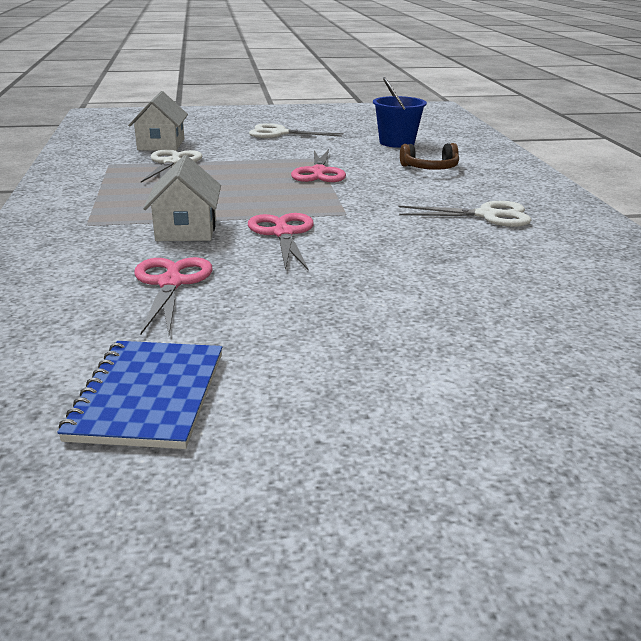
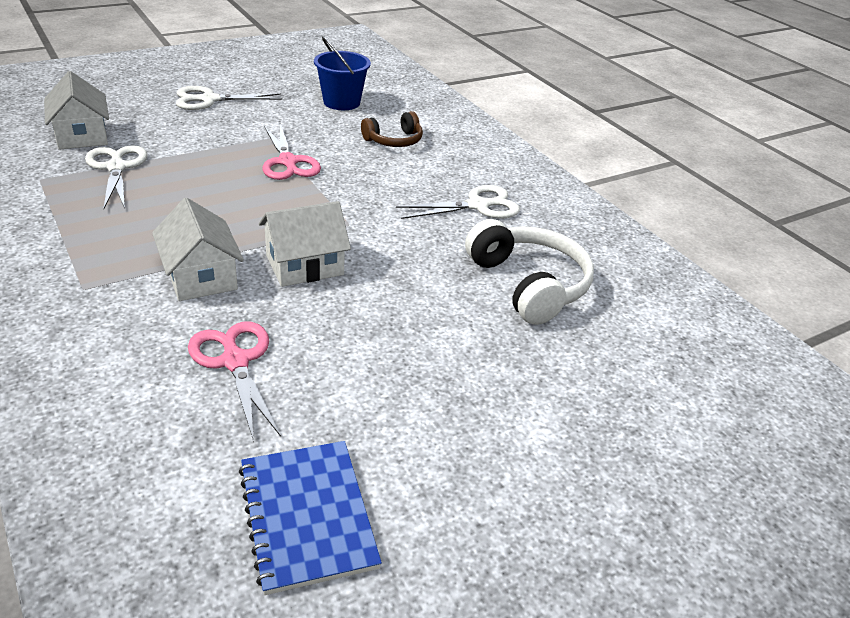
camera: 25 degrees left, 10 degrees up
pink scissors [248,213,314,270] -> white house [259,201,351,287]
none -> white headphones [465,219,594,325]

